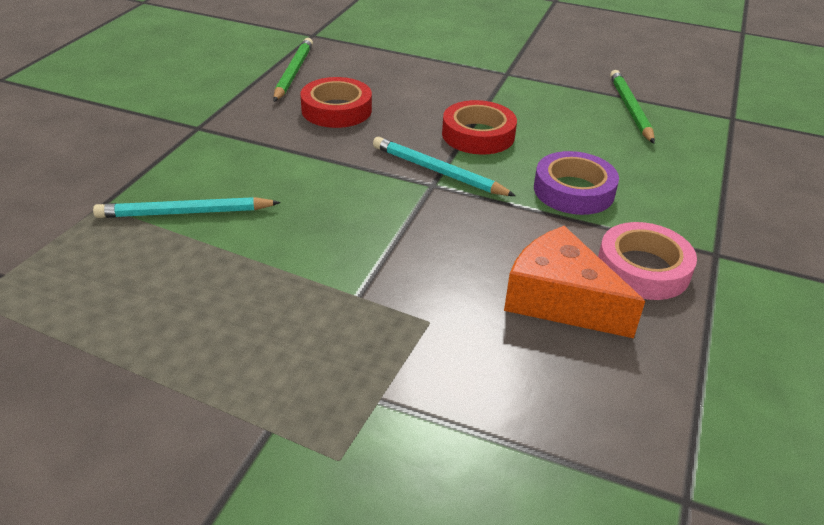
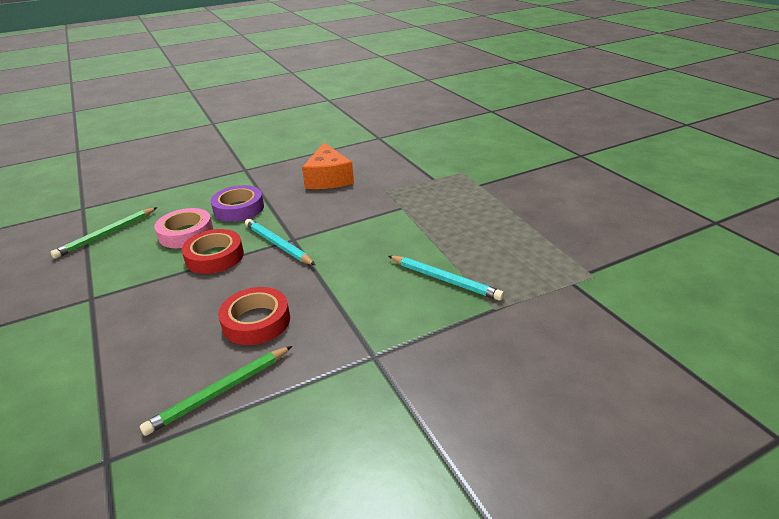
camera: 135 degrees left, 5 degrees down
turquoise pencil [373,137,516,196] -> turquoise pencil turned 150 degrees clockwise [245,219,315,265]
pink tape [598,222,697,300] -> pink tape moved to [154,208,213,248]

